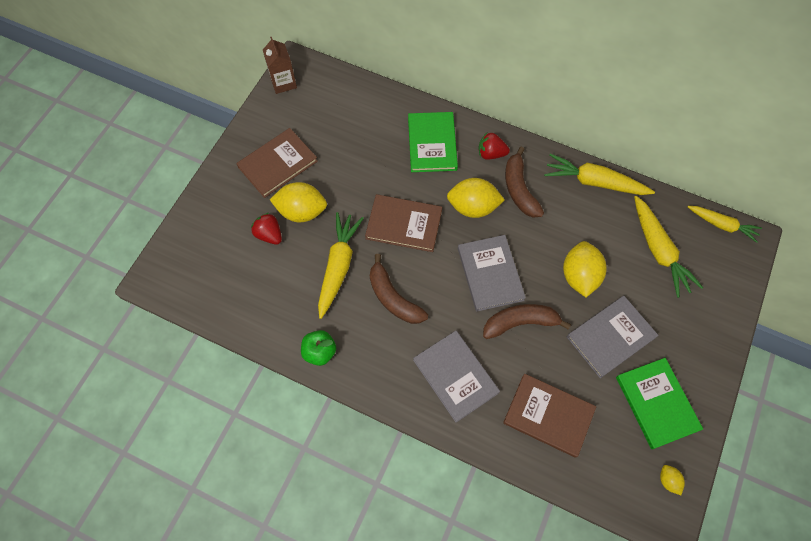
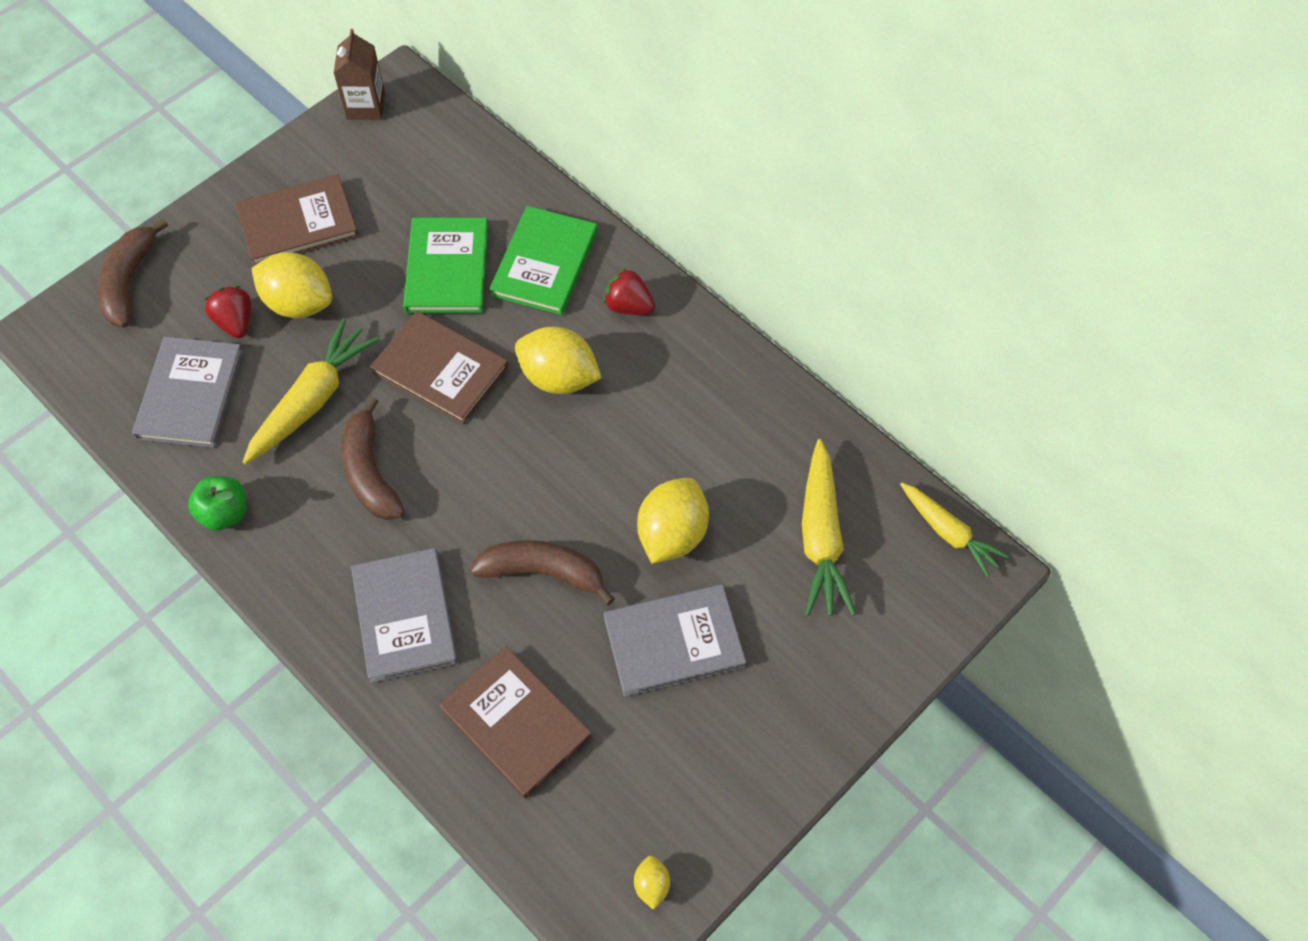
camera: 20 degrees right, 5 degrees down
grey book [458,235,526,312] -> grey book moved to [132,337,243,448]
brown banana [505,146,544,217] -> brown banana moved to [98,218,168,327]
yellow carrot [544,154,655,195] -> none
green book [616,358,703,449] -> green book moved to [403,218,488,313]

